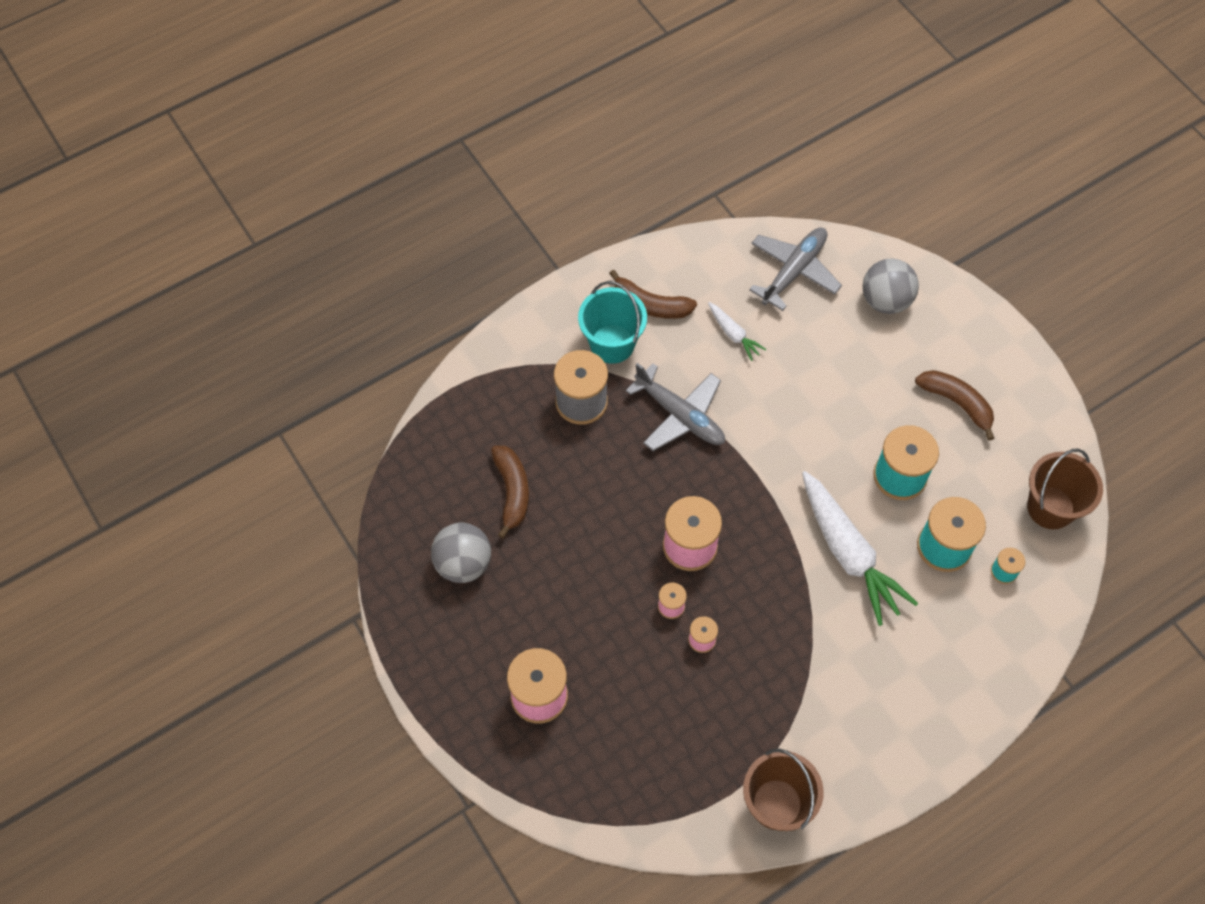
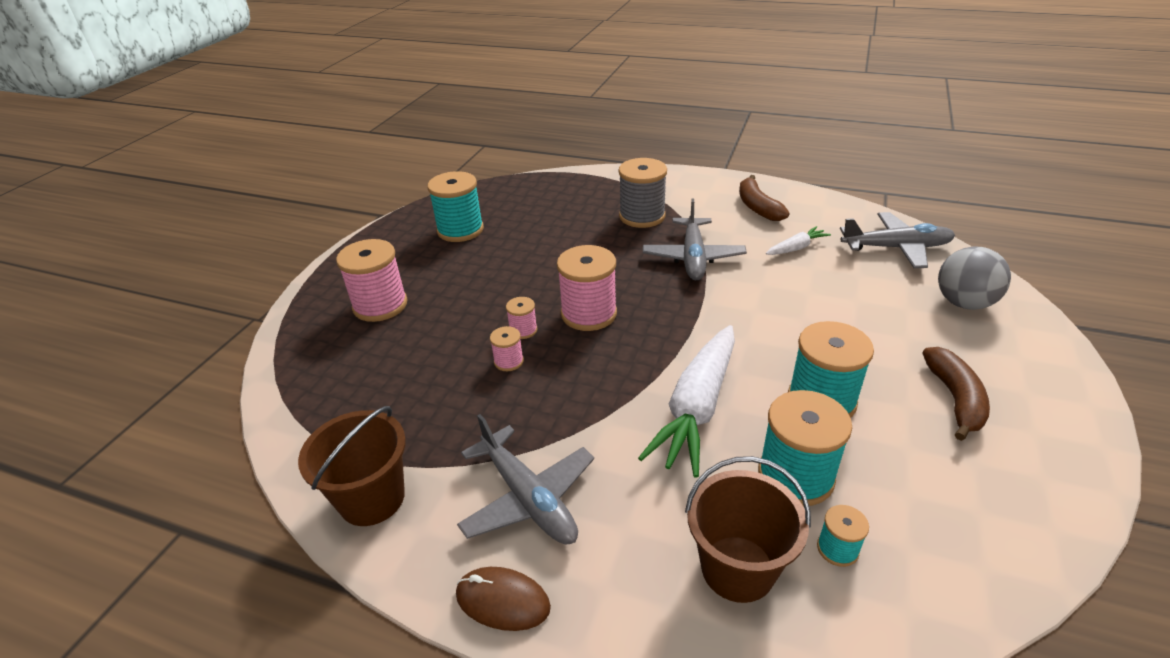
camera: 55 degrees right, 25 degrees down
grey ball [431,523,491,583] -> turquoise spool [427,171,484,242]
brown banana [491,446,529,538] -> none
turquoise bucket [578,281,647,364] -> none
white carrot [708,302,767,361] -> white carrot turned 135 degrees counterclockwise [766,226,831,255]
brown bucket [1027,449,1103,529] -> brown bucket moved to [685,456,811,603]
none -> brown mouse [456,567,551,631]
none -> grey plane [457,414,594,545]

